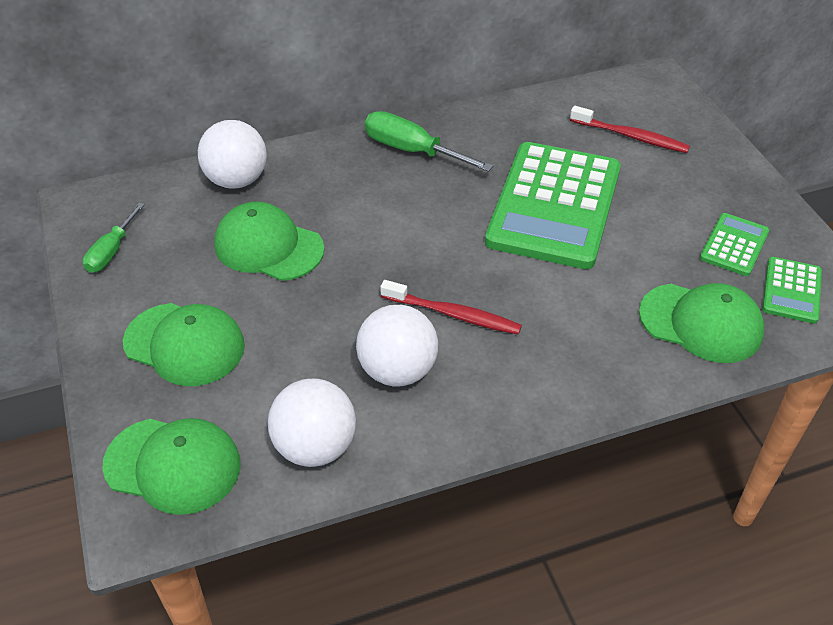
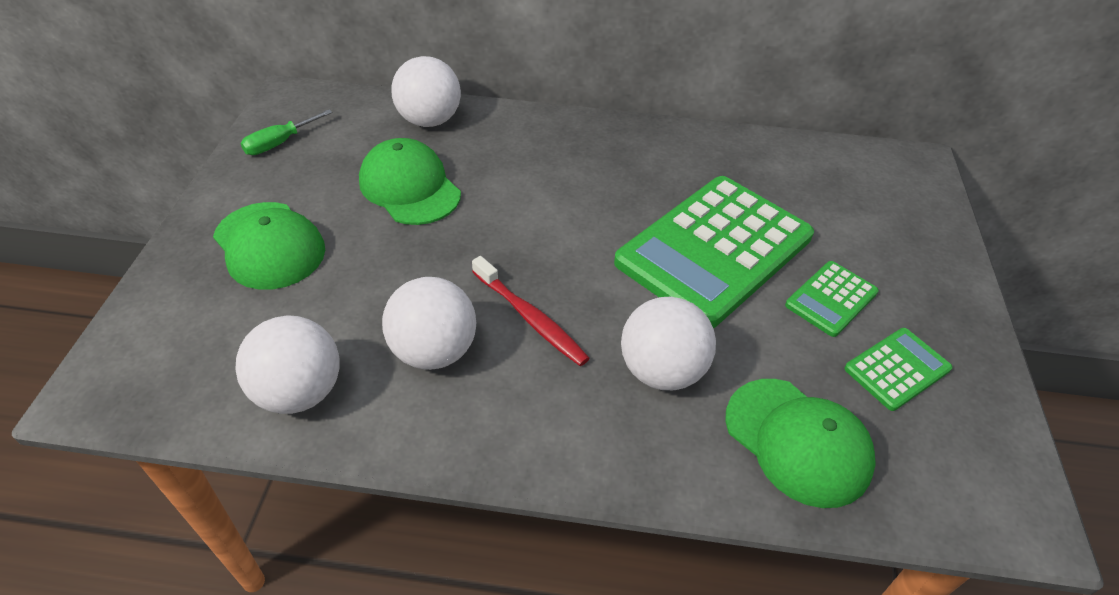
camera: 25 degrees right, 0 degrees up
green cap [102,418,240,515] -> none
green screwdriver [365,111,493,172] -> none
red toothbrush [570,106,690,153] -> none
green calculator [762,257,822,324] -> green calculator moved to [785,261,879,337]
none -> white ball [621,296,716,390]

